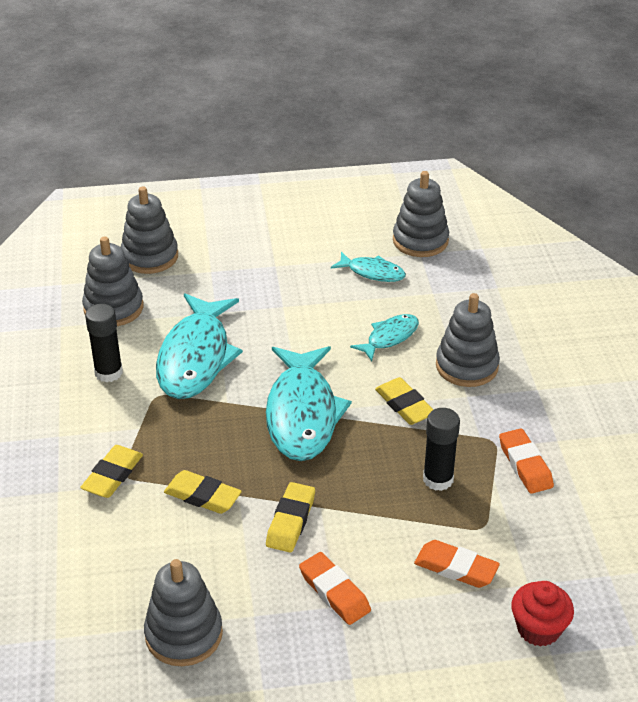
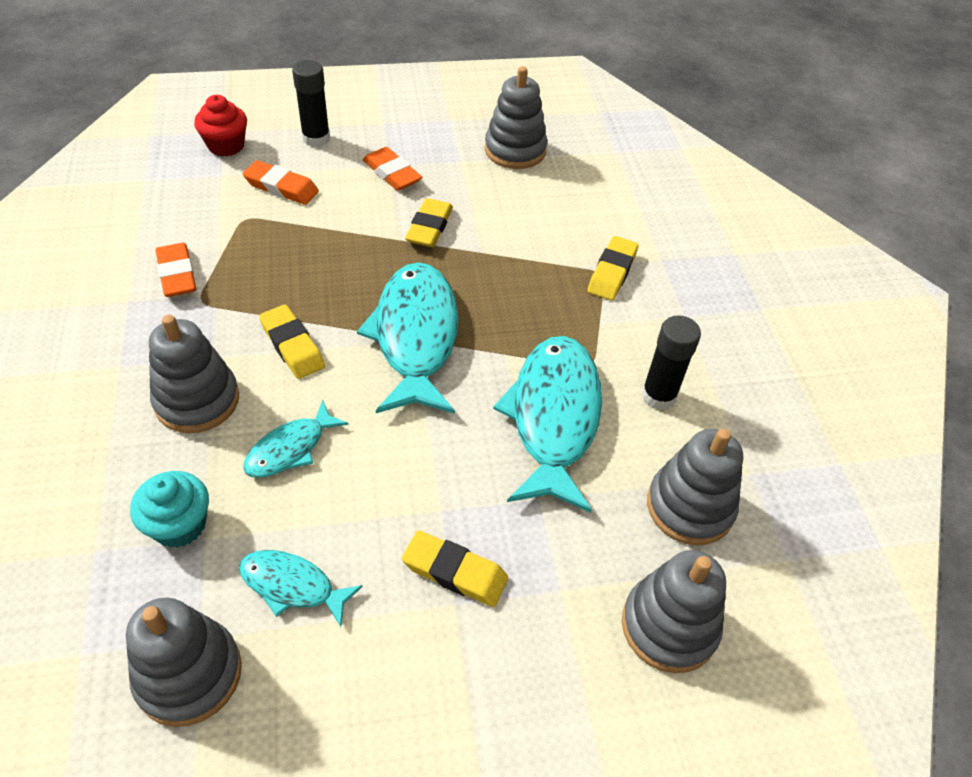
camera: 175 degrees right, 10 degrees up
yellow eraser [164,470,242,514] -> yellow eraser moved to [402,530,508,607]
black glue stick [423,408,460,491] -> black glue stick moved to [292,60,330,147]
none -> turquoise cupcake [130,471,209,548]

